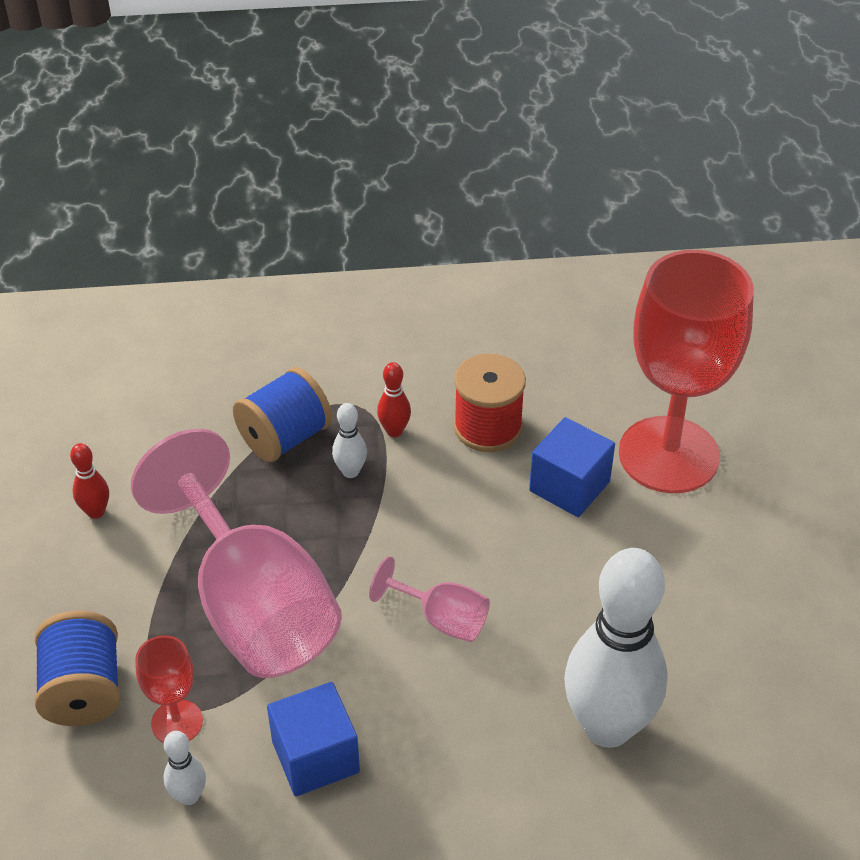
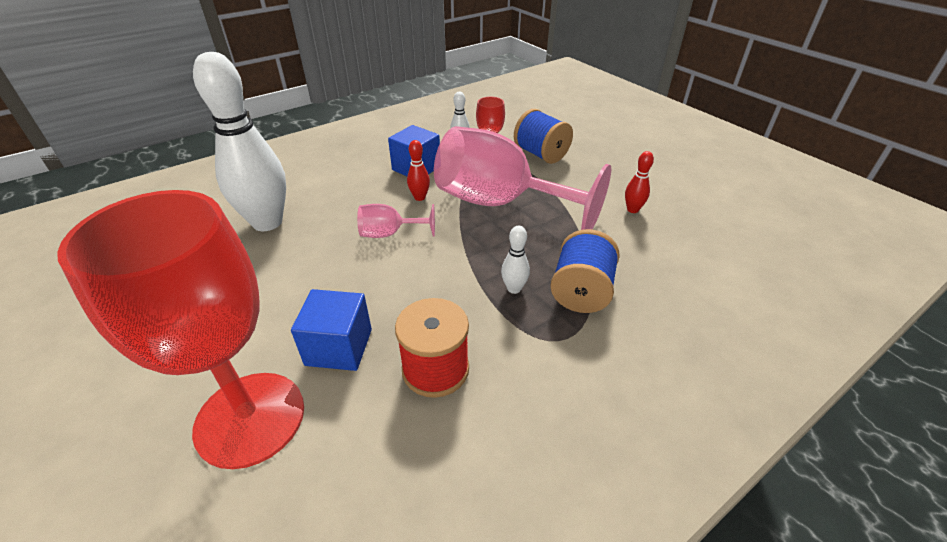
camera: 150 degrees right, 5 degrees down
red bowling pin [377,362,411,437] -> red bowling pin moved to [407,140,430,201]

